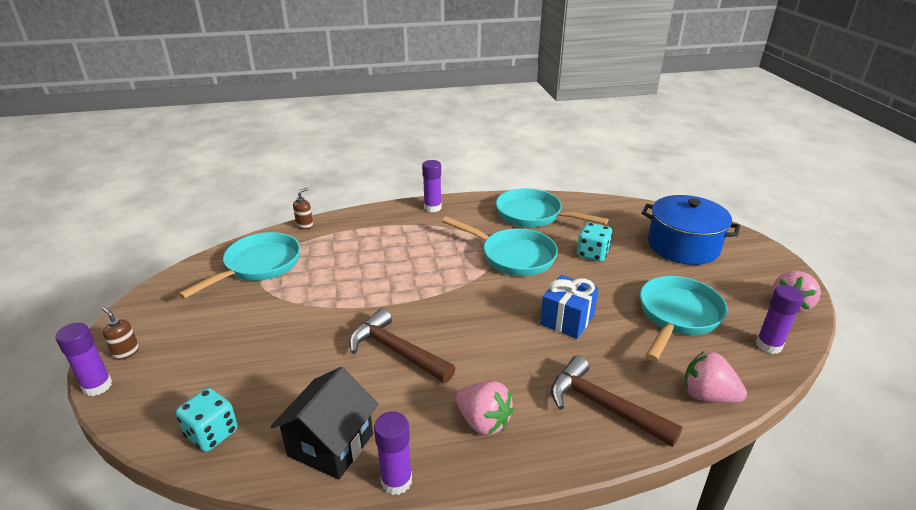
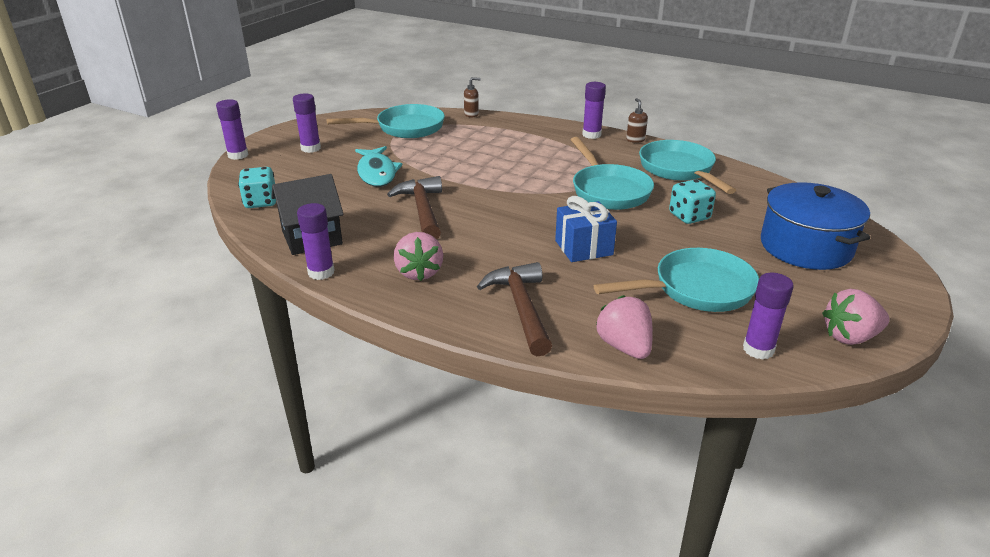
camera: 40 degrees right, 0 degrees up
brown soap dispenser [102,307,139,360] -> brown soap dispenser moved to [626,98,648,143]
none -> purple glue stick [293,93,321,153]
none -> turquoise fish [355,146,403,187]

